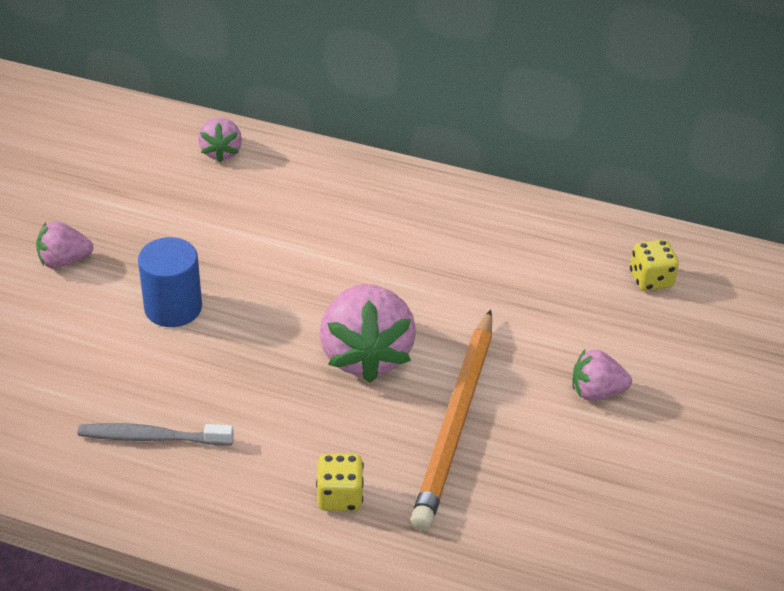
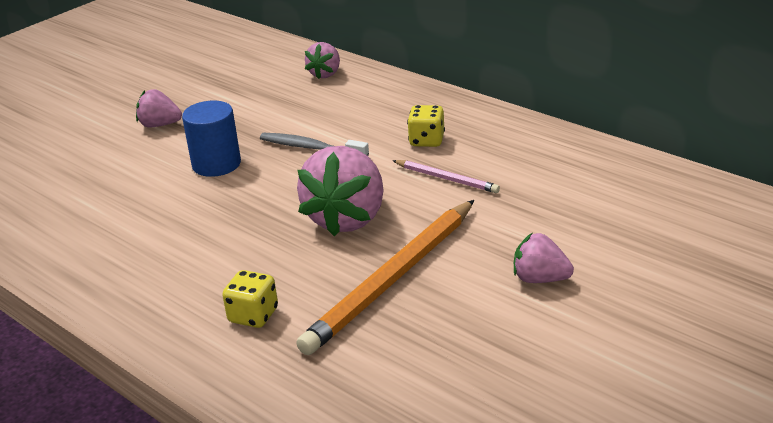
camera: 25 degrees right, 10 degrees down
grey toothbrush [78,423,234,446] -> grey toothbrush moved to [260,133,369,156]
yellow dice [630,240,679,291] -> yellow dice moved to [407,105,445,147]
none -> pink pencil [392,160,500,193]

